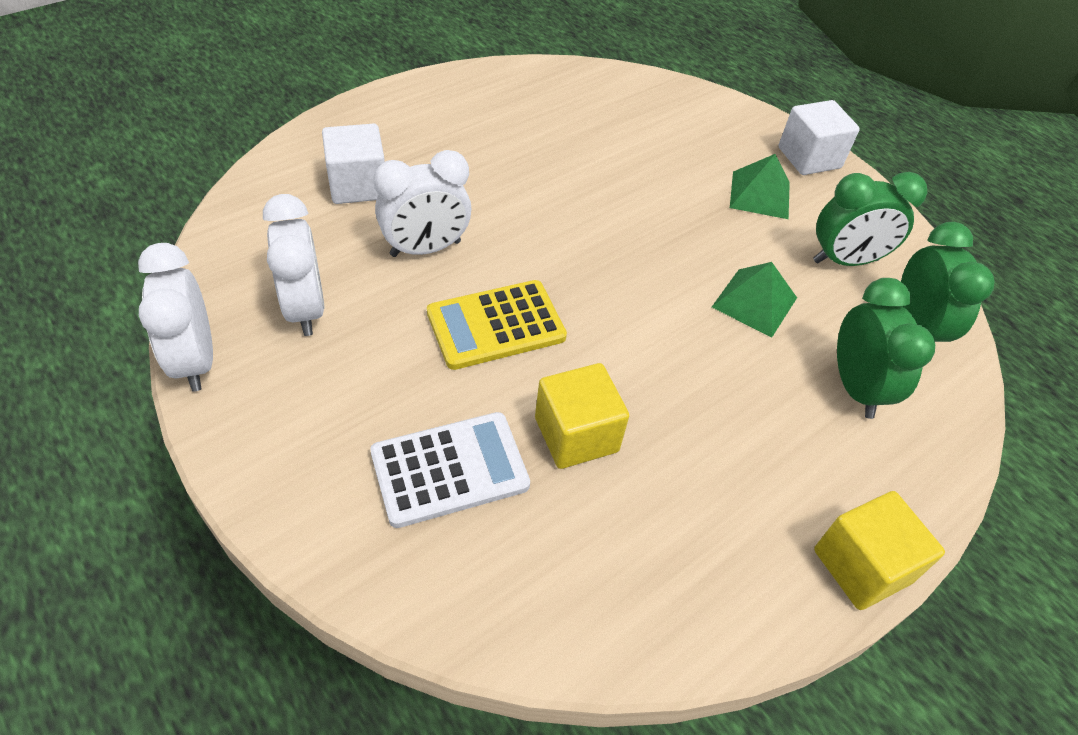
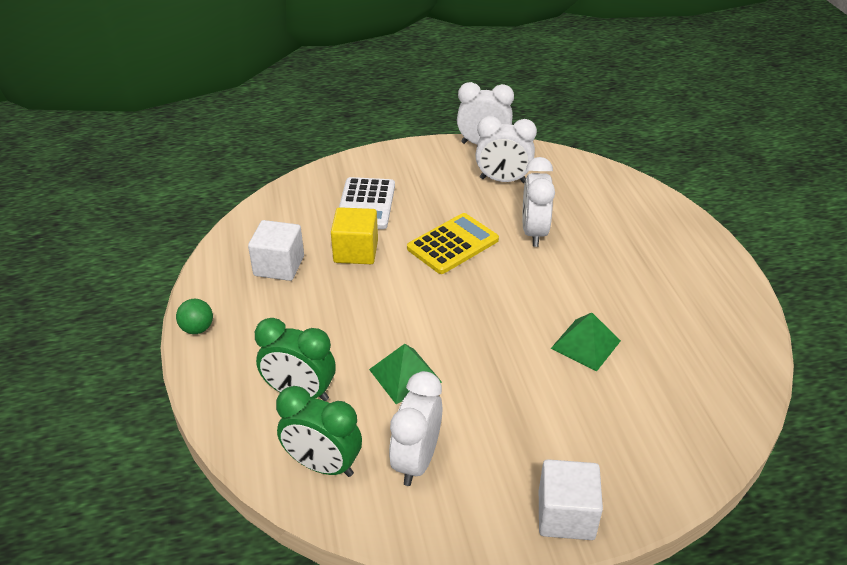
camera: 120 degrees right, 10 degrees down
white cube [322,123,385,204] -> white cube moved to [248,220,304,281]
yellow calculator [427,280,567,370] -> yellow calculator turned 45 degrees clockwise [407,213,499,274]
green pyramid [730,154,790,219] -> green pyramid moved to [551,313,621,371]
green clock [813,172,927,266] -> white clock [389,371,442,486]
yellow cube [814,491,945,610] -> green ball [176,299,213,334]

